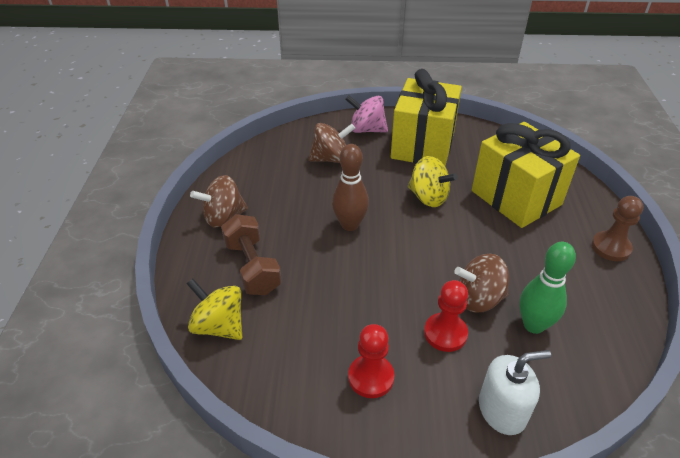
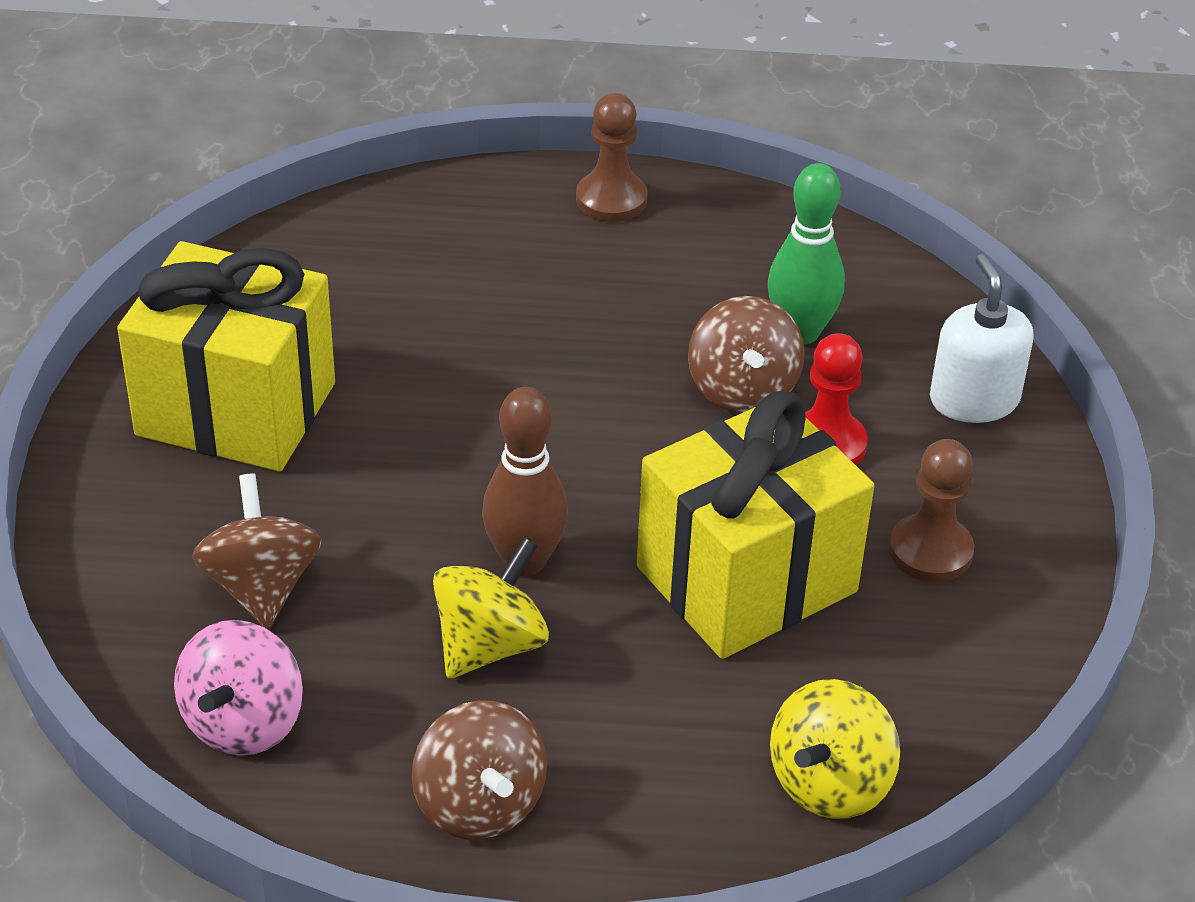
camera: 90 degrees left, 0 degrees up
brown dumbbell [221,214,282,295] -> none
pink spinning top [345,95,388,133] -> pink spinning top moved to [174,620,303,755]
red pawn [348,324,395,398] -> brown pawn [889,439,974,582]
yellow spinning top [408,156,458,207] -> yellow spinning top moved to [433,537,549,679]
yellow gift [472,122,580,228] -> yellow gift moved to [637,391,874,659]

